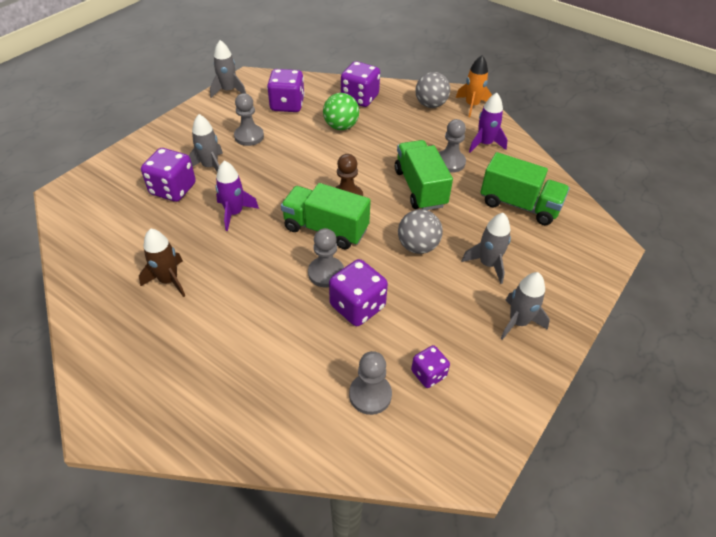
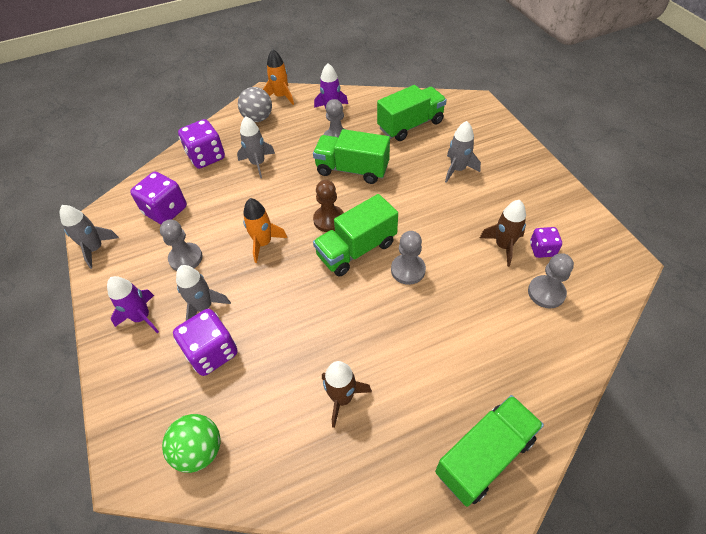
camera: 55 degrees left, 5 degrees up
purple rocket [215,161,259,231] -> purple rocket moved to [107,276,159,333]
green ball [323,93,359,130] -> green ball moved to [162,414,220,473]
purple dice [329,259,388,326] -> none
grey ball [398,209,443,254] -> none
grey rocket [500,272,550,340] -> grey rocket moved to [237,116,275,178]
none -> orange rocket [243,198,287,263]
none -> green truck [435,395,544,507]
none -> brown rocket [480,200,526,267]

